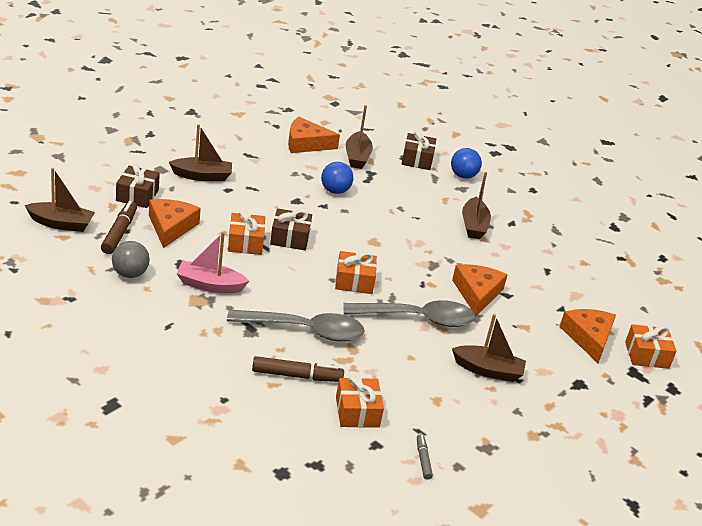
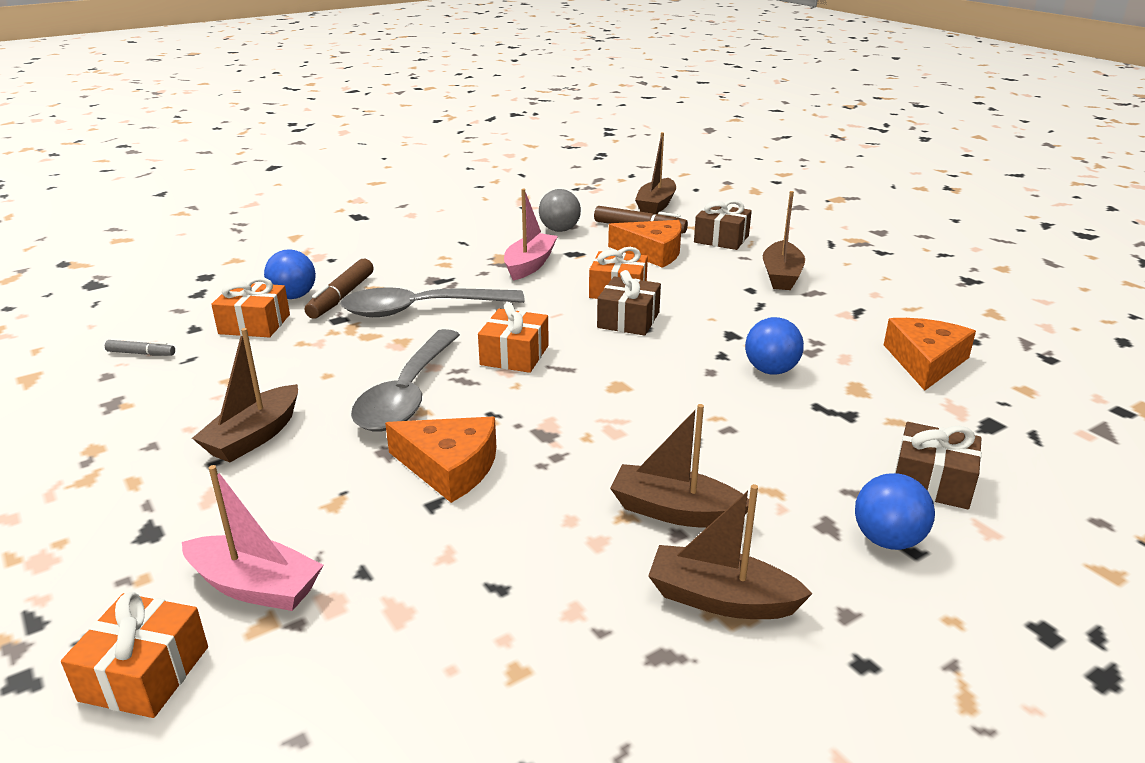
camera: 110 degrees right, 5 degrees down
grey spoon [227,310,364,342] -> grey spoon turned 60 degrees clockwise [340,287,525,317]
brown boat [346,105,373,169] -> brown boat moved to [648,484,813,619]
orange cheese [560,309,616,363] -> pink boat [182,465,323,611]
none -> blue ball [264,249,316,299]

